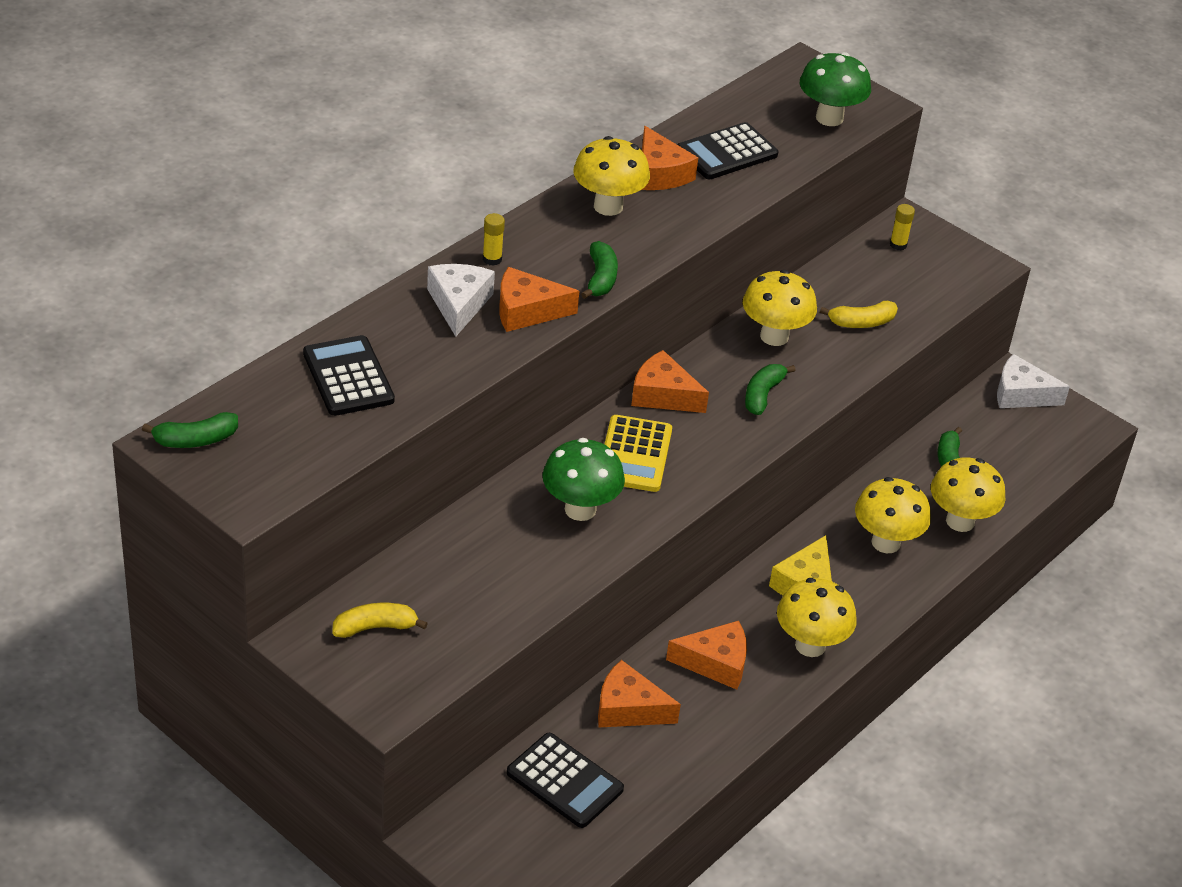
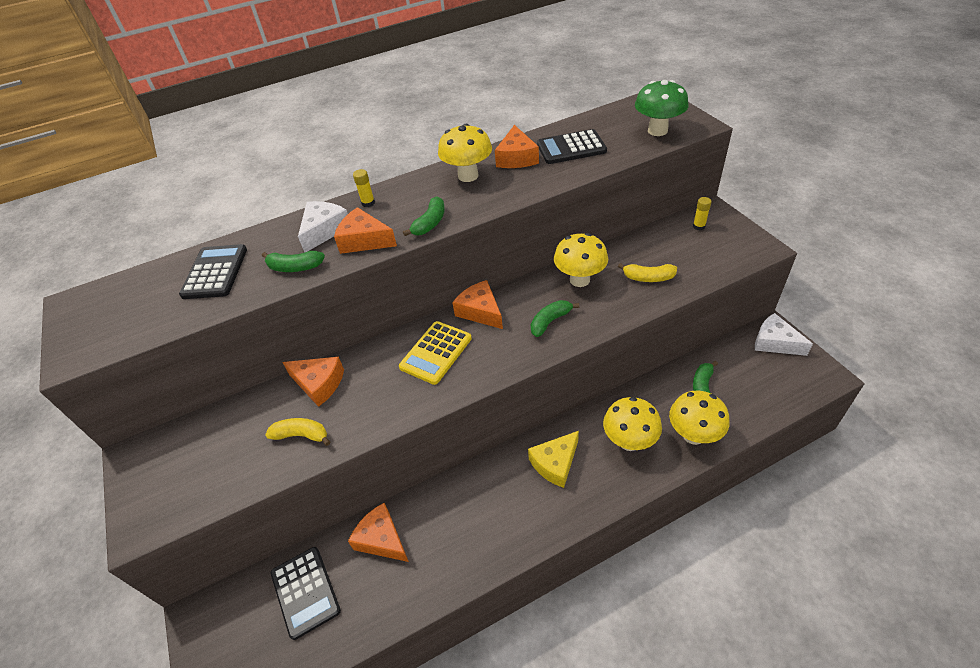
camera: 30 degrees right, 5 degrees up
green banana [142,412,238,448] -> green banana moved to [262,251,325,272]
yellow banana [332,603,428,638] -> yellow banana moved to [265,418,330,446]
green mushroom [542,438,625,521] -> none
orange cheese [666,621,747,690] -> orange cheese moved to [282,357,344,407]
yellow mushroom [777,578,857,657] -> none

